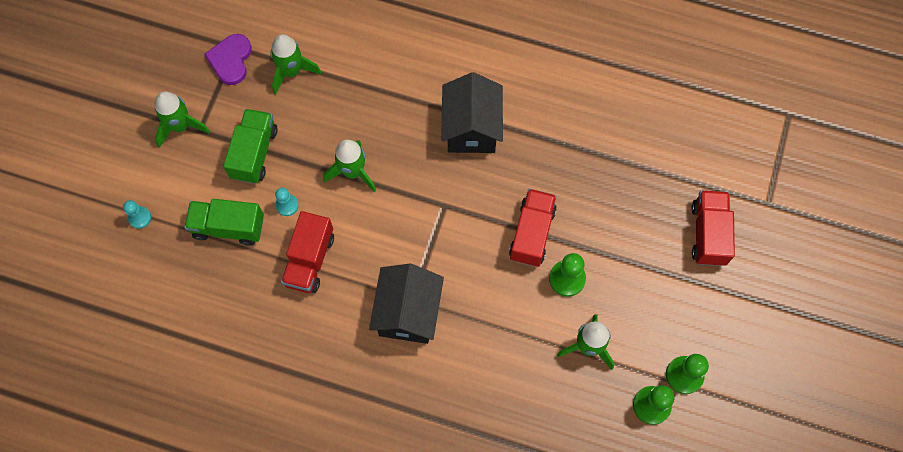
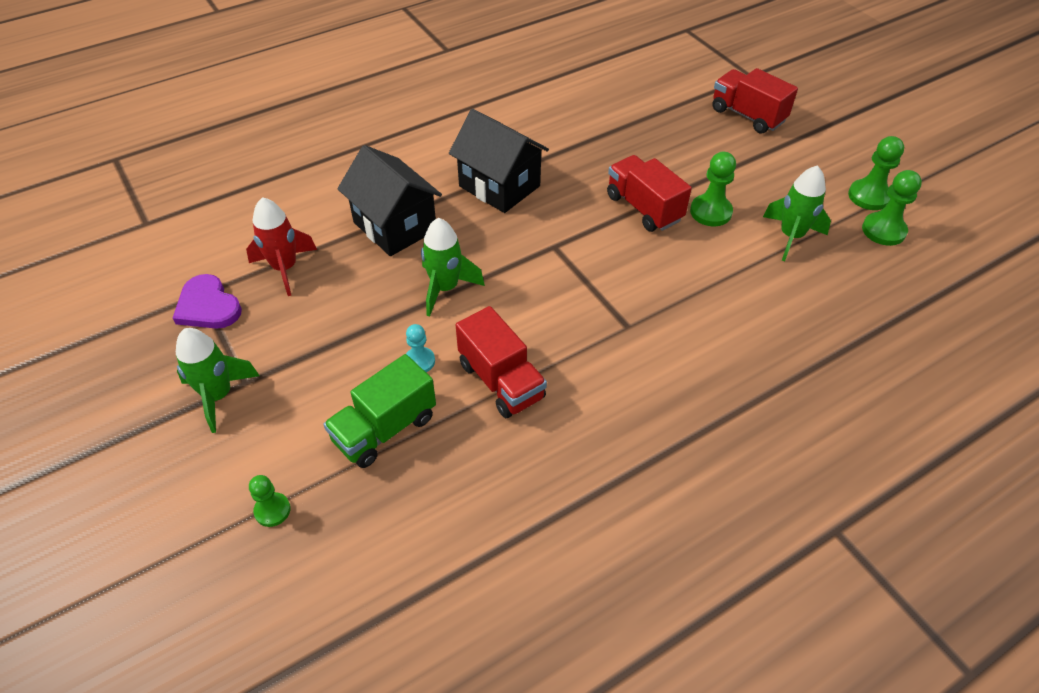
camera: 50 degrees left, 20 degrees down
turquoise pawn [123,200,151,229] -> green pawn [249,475,291,527]
green truck [223,109,278,184] -> none
green rocket [270,34,321,95] -> red rocket [246,197,317,296]
black house [369,264,444,344] -> black house moved to [337,145,442,256]

